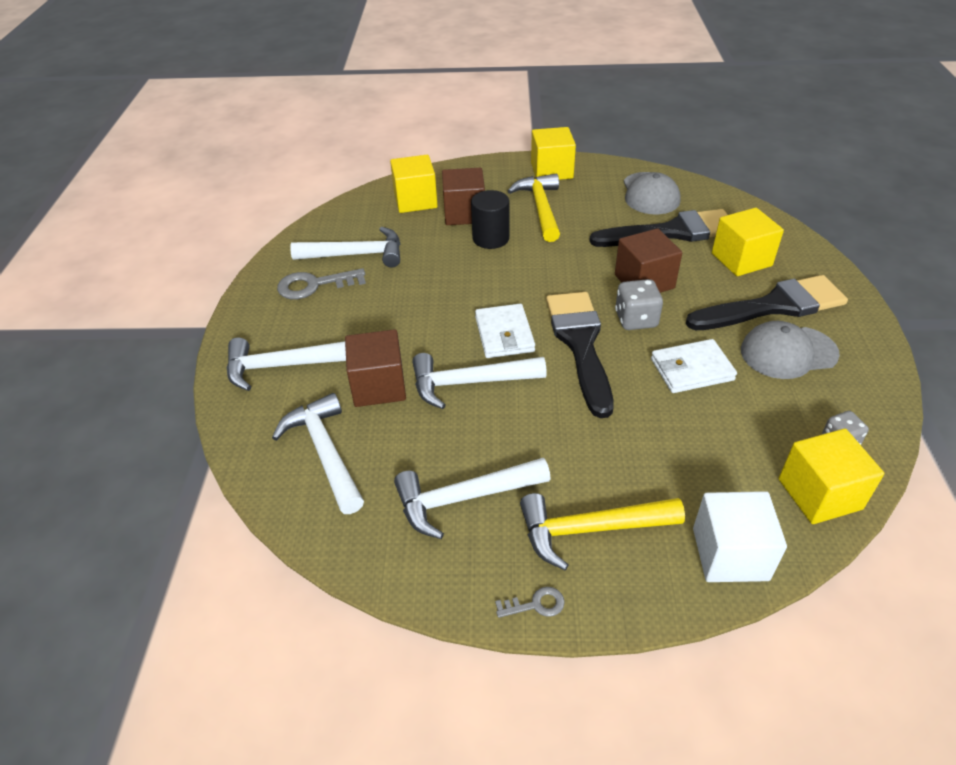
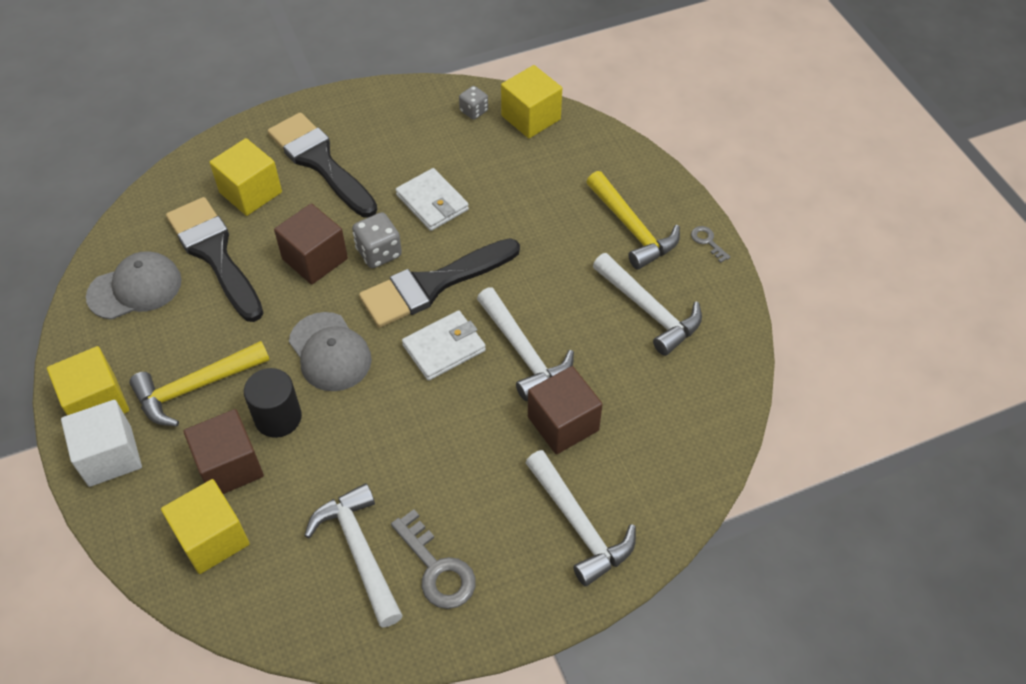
camera: 115 degrees left, 10 degrees up
white hammer [272,393,364,514] -> none
white cube [693,491,787,582] -> white cube moved to [61,400,142,487]
grey cap [741,321,840,379] -> grey cap moved to [289,312,372,391]

